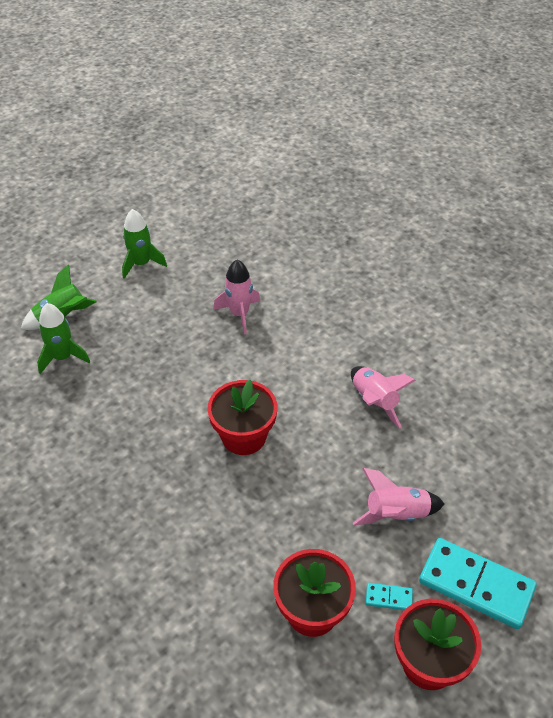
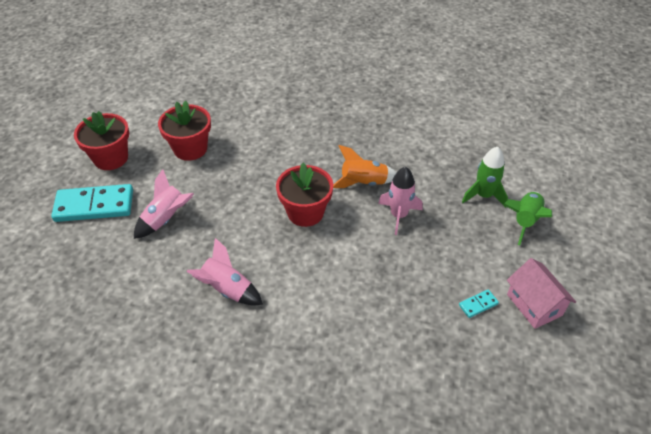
camera: 145 degrees right, 0 degrees up
green rocket [122,209,167,279] -> pink house [507,258,576,329]
pink rocket [213,259,260,334] -> pink rocket moved to [378,167,423,235]
turquoise domino [366,583,413,610] -> turquoise domino moved to [459,289,499,318]
none -> orange rocket [333,145,396,188]

